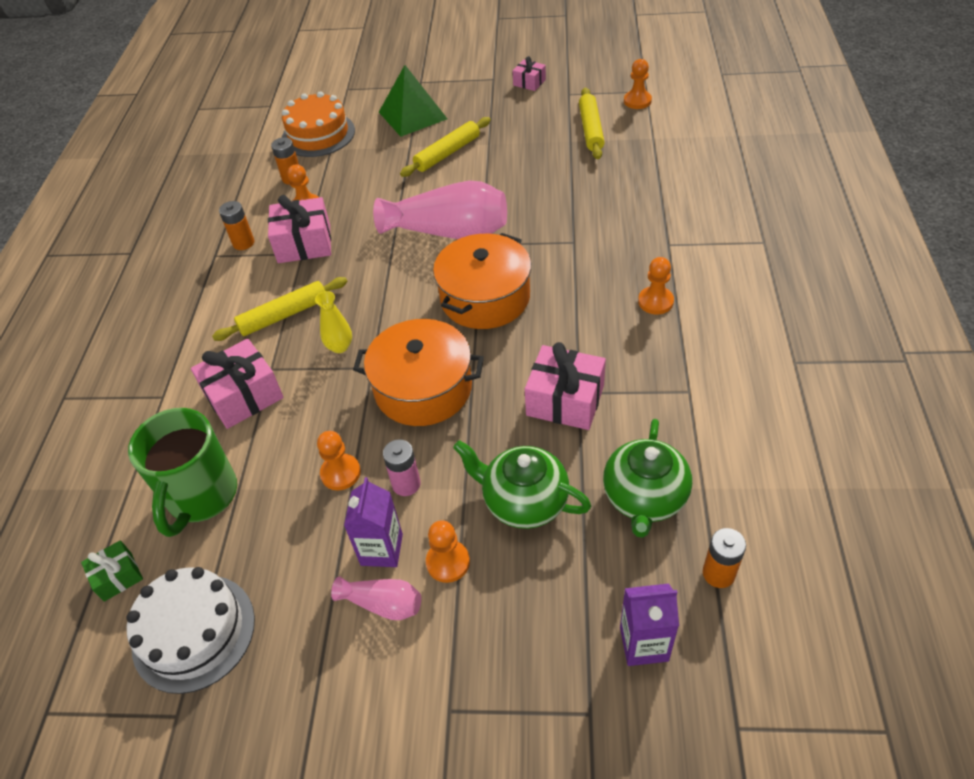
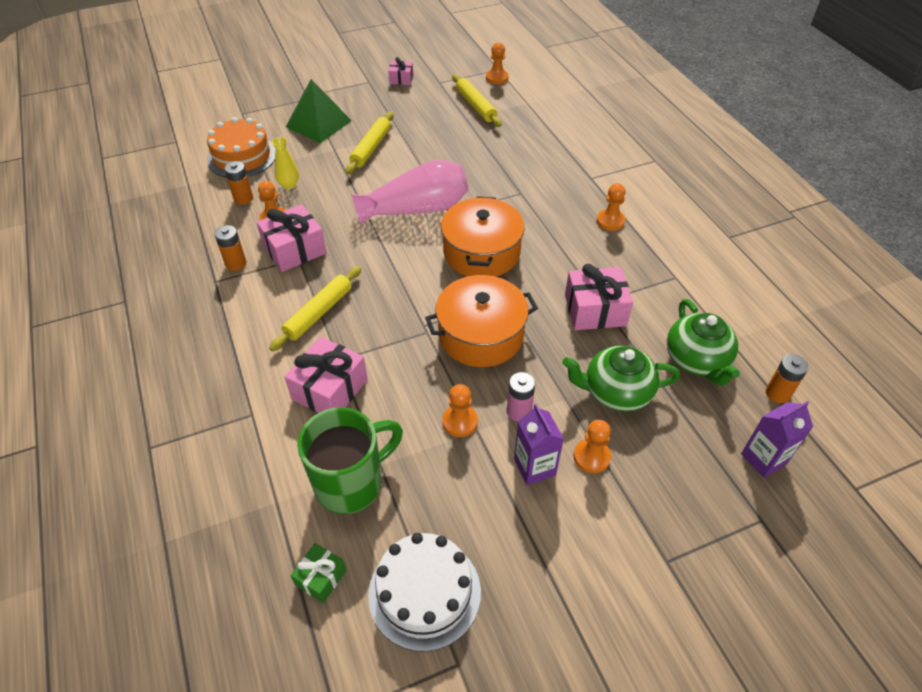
camera: 30 degrees left, 0 degrees up
green mug [128,408,237,537] -> green mug turned 105 degrees counterclockwise [297,407,403,514]
yellow vase [315,291,352,353] -> yellow vase moved to [272,137,299,189]
pink vase [331,576,421,620] -> none

